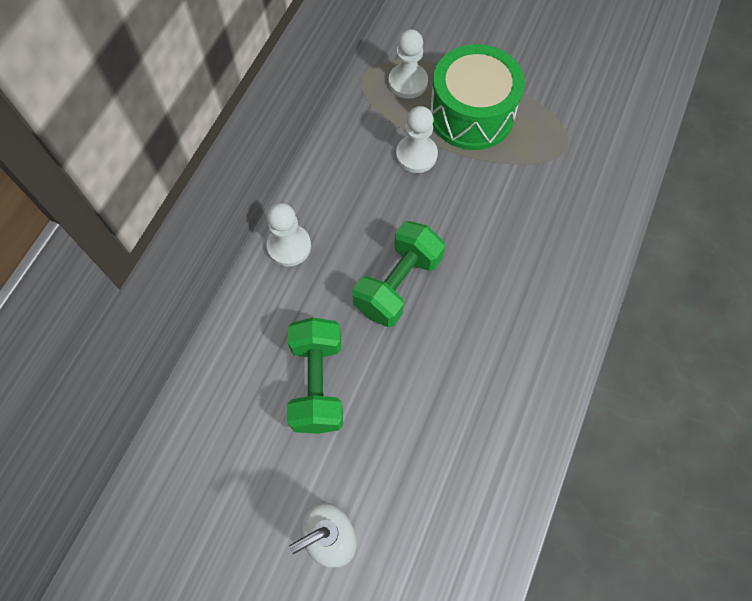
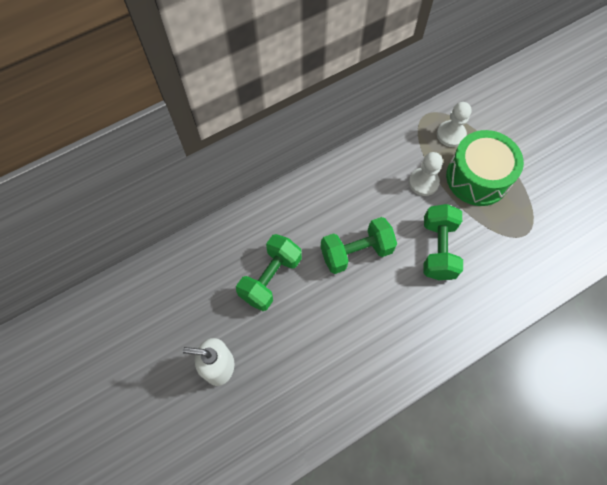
camera: 35 degrees right, 0 degrees up
white pawn [266,203,311,267] -> none
none -> green dumbbell [423,204,463,280]

